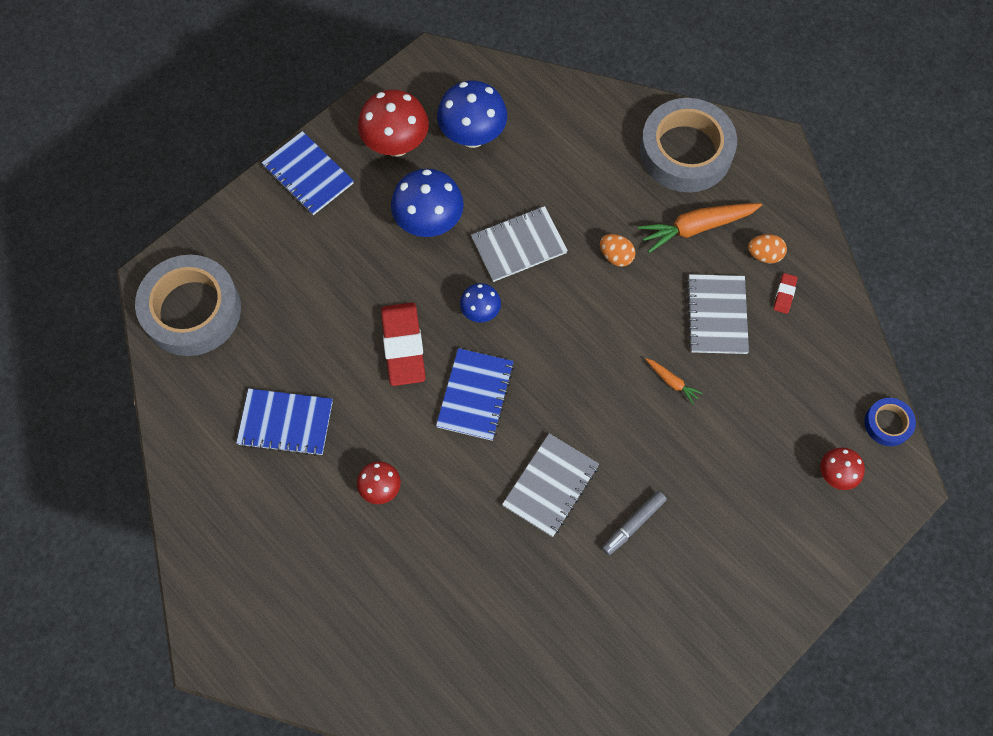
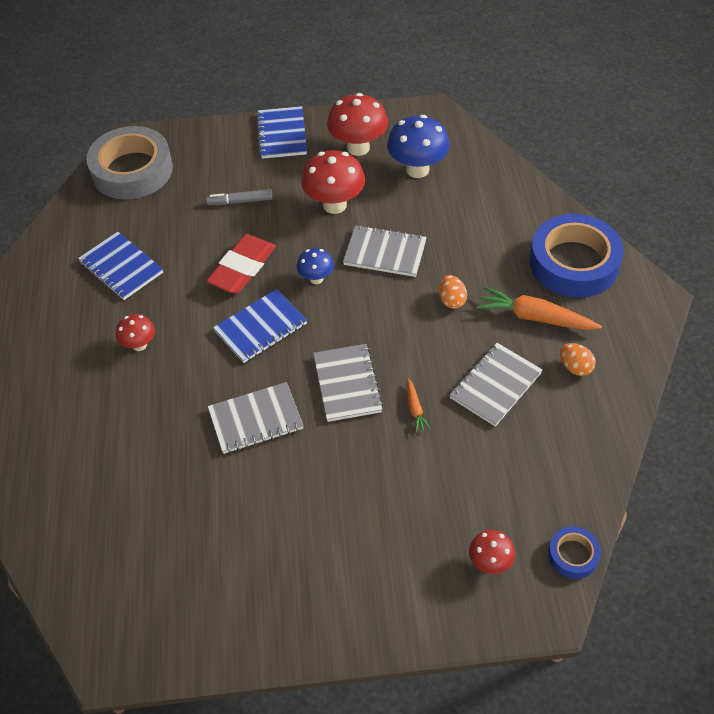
camera: 40 degrees right, 15 degrees down
blue mushroom [391,169,464,237] -> red mushroom [301,150,365,214]
grey marker [602,491,667,555] -> grey marker moved to [206,189,273,205]
grey tape [640,98,737,193] -> blue tape [530,214,624,298]
red eraser [773,273,798,314] -> none
none -> grey notebook [313,344,383,422]

